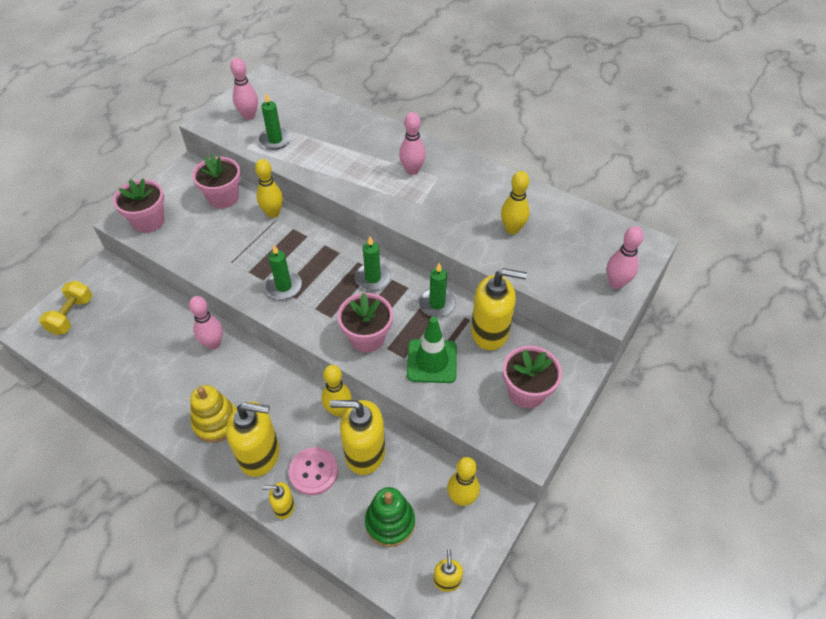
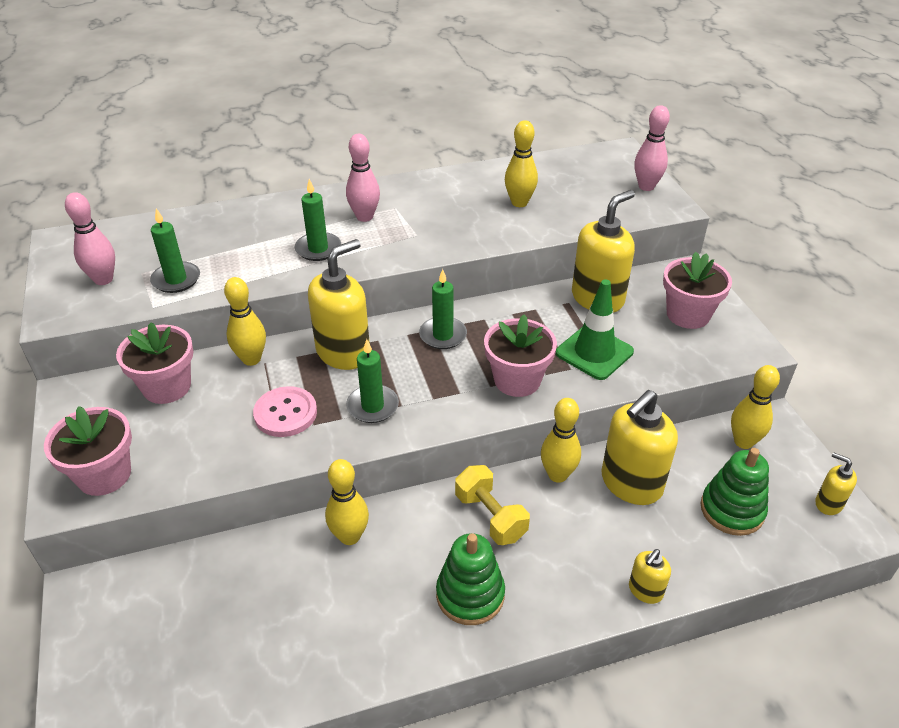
camera: 50 degrees left, 10 degrees down
yellow dumbbell [39,281,92,335] -> yellow dumbbell moved to [455,465,530,545]
pink bowling pin [189,296,223,350] -> yellow bowling pin [325,459,369,545]
yellow stacking toy [190,385,236,443] -> green stacking toy [436,533,505,625]
yellow soap dispenser [226,402,280,477] -> yellow soap dispenser moved to [308,239,370,370]
pink button [289,447,338,495] -> pink button moved to [253,386,317,437]
green candle [419,263,456,317] -> green candle moved to [295,179,341,261]

